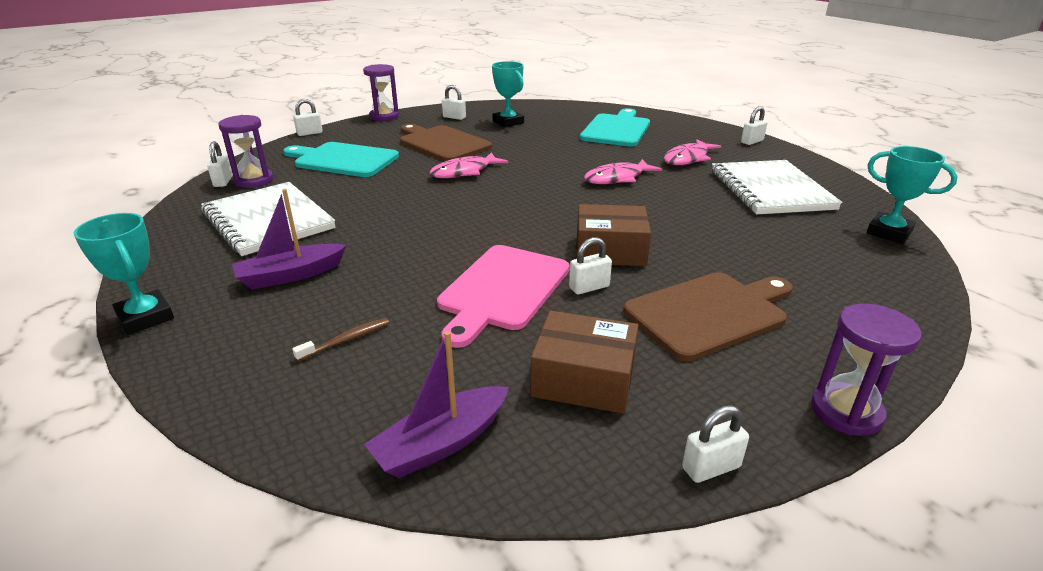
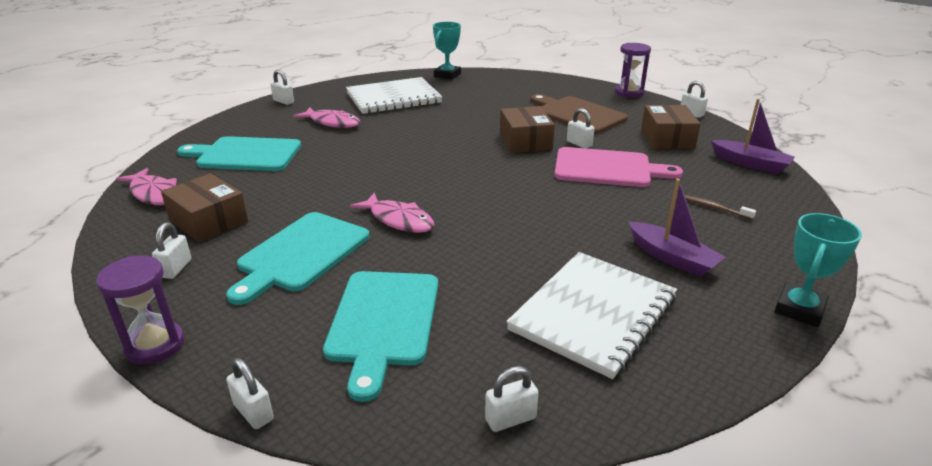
camera: 105 degrees left, 0 degrees up
purple hourglass [218,115,274,188] -> none
brown cutting board [400,124,492,162] -> turquoise cutting board [226,212,370,305]
turquoise trophy [492,61,524,127] -> brown box [161,173,248,243]
pink fish [584,159,662,184] -> pink fish moved to [116,168,177,205]

